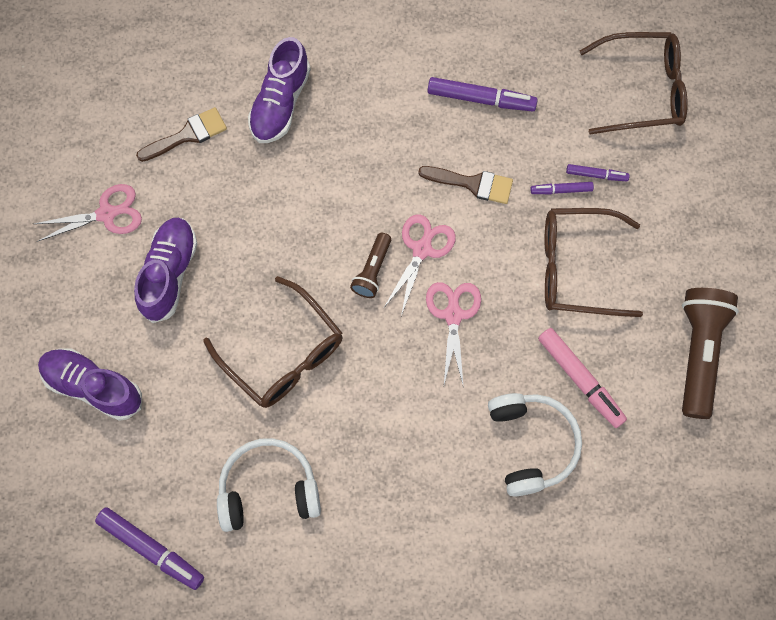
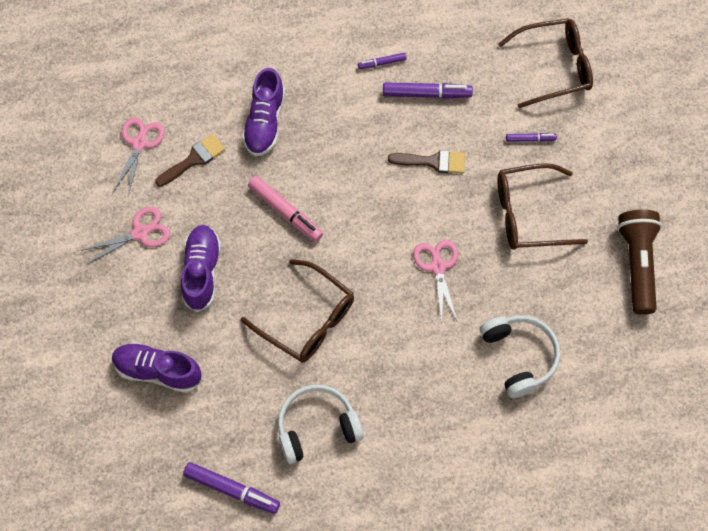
camera: 10 degrees left, 5 degrees down
brown flashlight [350,233,391,298] -> none
pink scissors [383,215,456,316] -> pink scissors moved to [113,117,165,196]
purple marker [530,182,594,194] -> purple marker moved to [358,53,407,69]
pink marker [538,328,627,428] -> pink marker moved to [248,176,323,242]

